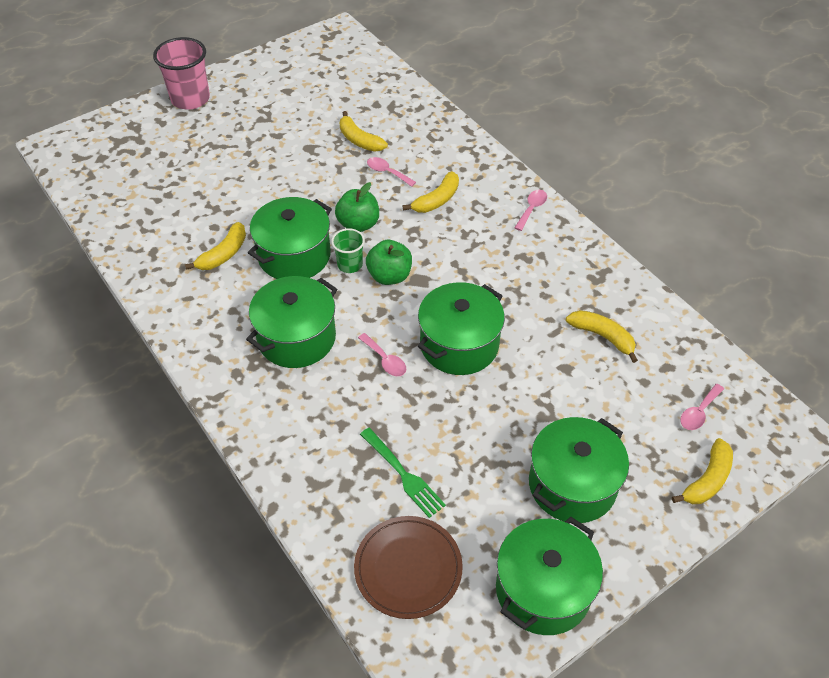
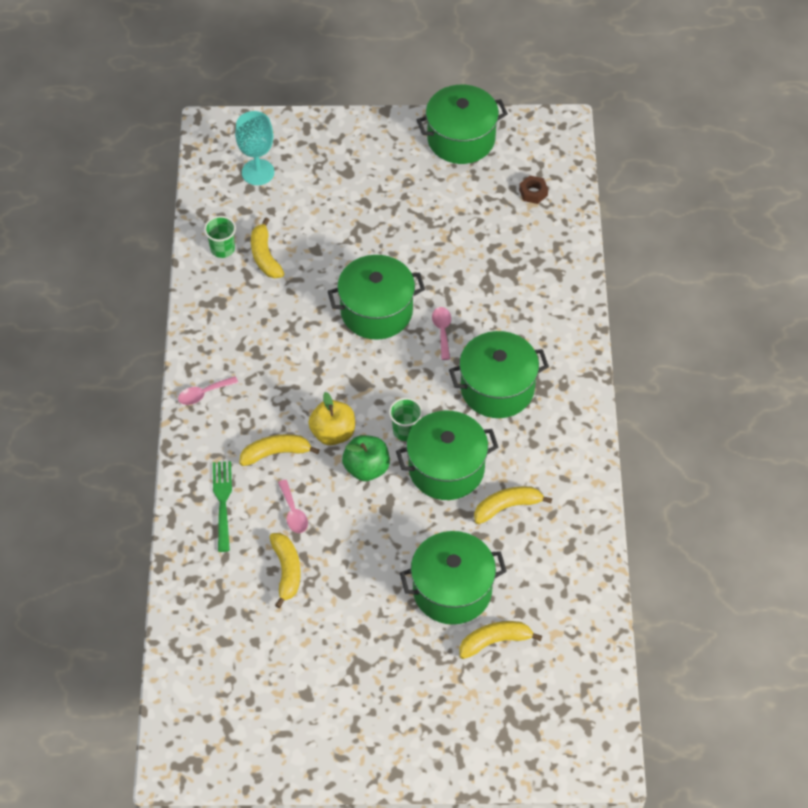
camera: 145 degrees left, 5 degrees up
pink cup [153,37,210,110] -> none
brown plate [354,516,463,619] -> brown nut [519,176,548,204]
green fork [360,428,446,518] -> green fork moved to [213,461,232,552]
green apple [366,240,412,285] -> none
green pot [529,417,629,523] -> green pot moved to [400,531,507,625]
yellow banana [672,438,733,504] -> yellow banana moved to [460,621,542,659]
pink spoon [680,384,724,430] -> turquoise goblet [235,111,274,185]
none -> green cup [204,216,236,258]
none -> yellow apple [308,392,355,445]

